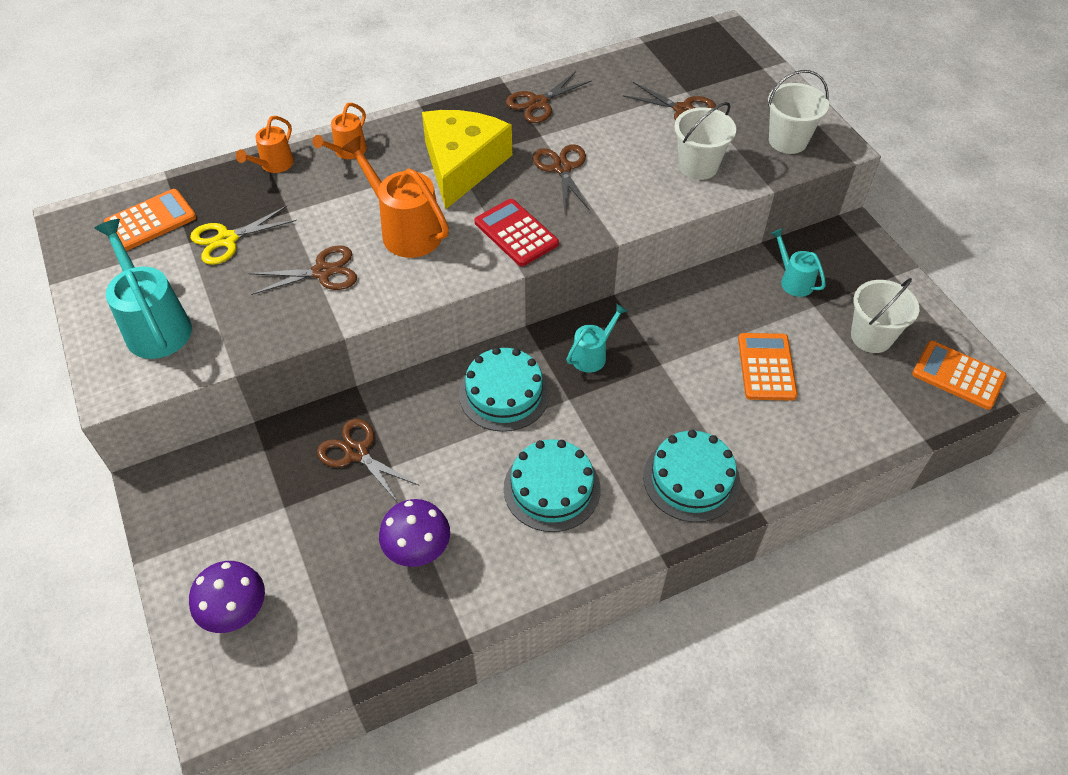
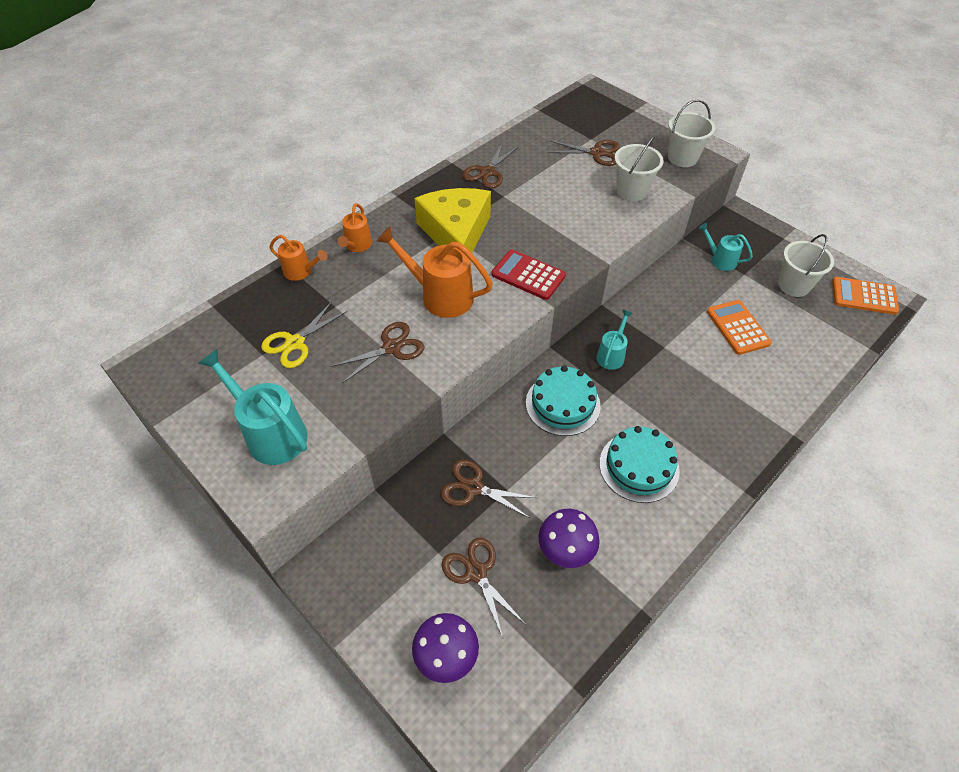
camera: 20 degrees left, 0 degrees up
orange calculator [104,189,196,251] -> none
orange watering can [236,116,294,173] -> orange watering can turned 75 degrees counterclockwise [269,235,327,281]
brown scissors [532,144,590,211] -> brown scissors moved to [442,538,526,638]
turquoise cake [643,430,740,522] -> none

